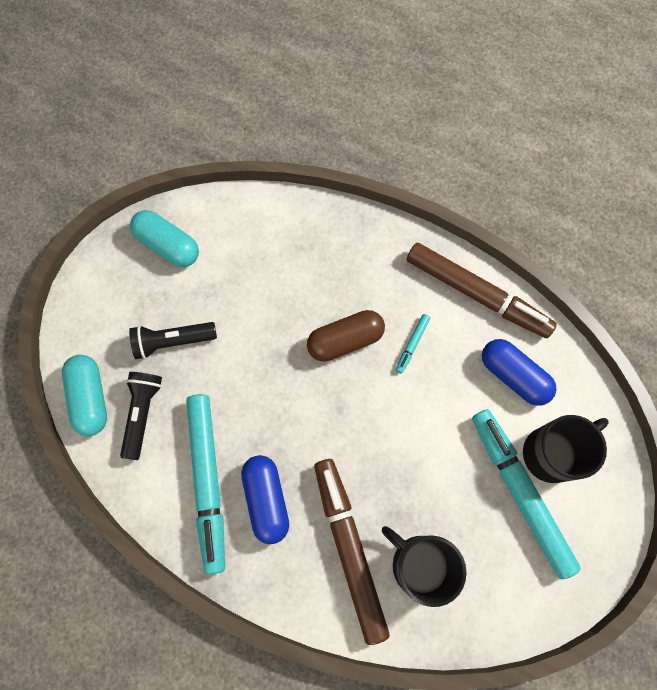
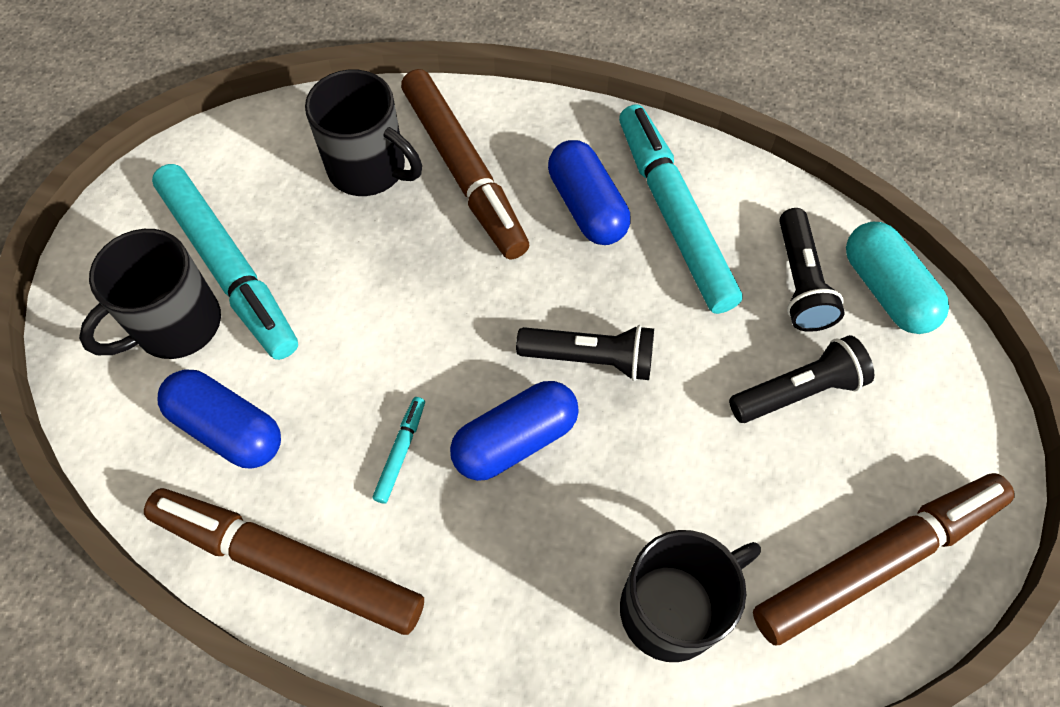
camera: 170 degrees right, 10 degrees down
turquoise capsule [130,210,199,267] -> brown marker [753,473,1015,645]
brown capsule [307,310,385,362] -> blue capsule [450,381,579,481]
none -> black flashlight [516,325,654,381]
none -> black mug [620,530,761,662]

